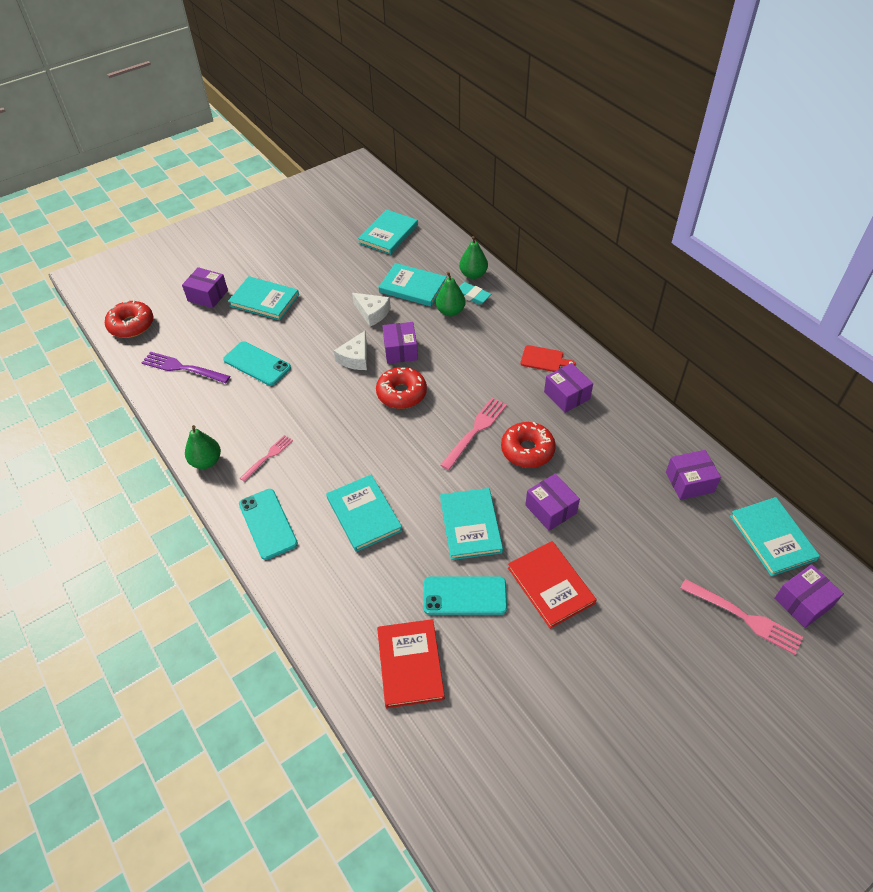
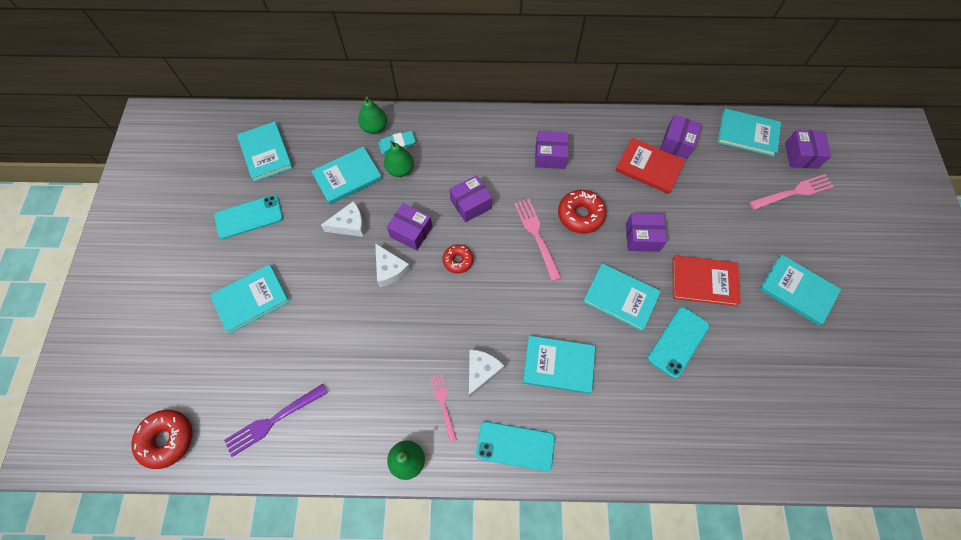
camera: 55 degrees left, 15 degrees up
purple box [182,267,228,308] -> purple box moved to [449,175,492,222]
turquoise phone [223,341,291,386] -> turquoise phone moved to [214,195,283,239]
red donut [376,367,427,409] -> red donut [443,244,473,274], size x0.63
red book [377,619,445,708] -> red book moved to [615,138,685,194]
red cutting board [521,345,576,372] -> none
none -> white cheese [469,350,504,398]
none -> turquoise book [759,255,841,326]

